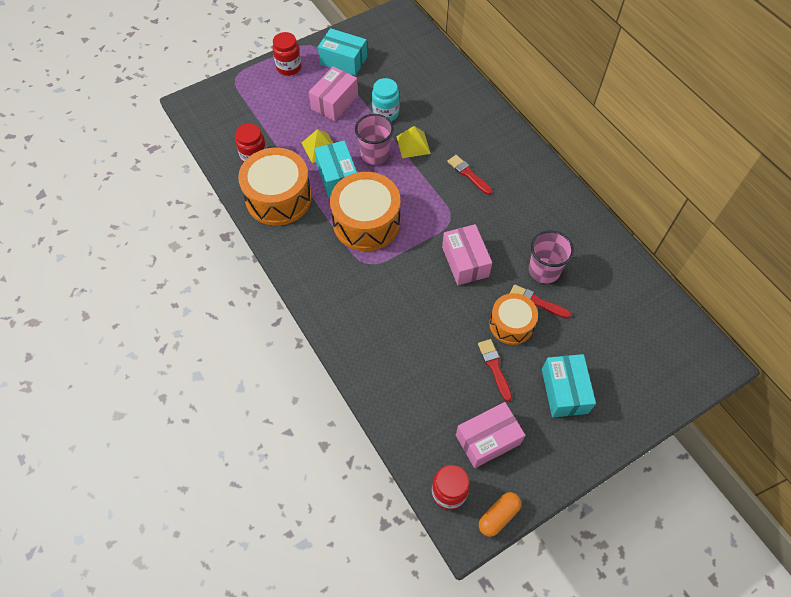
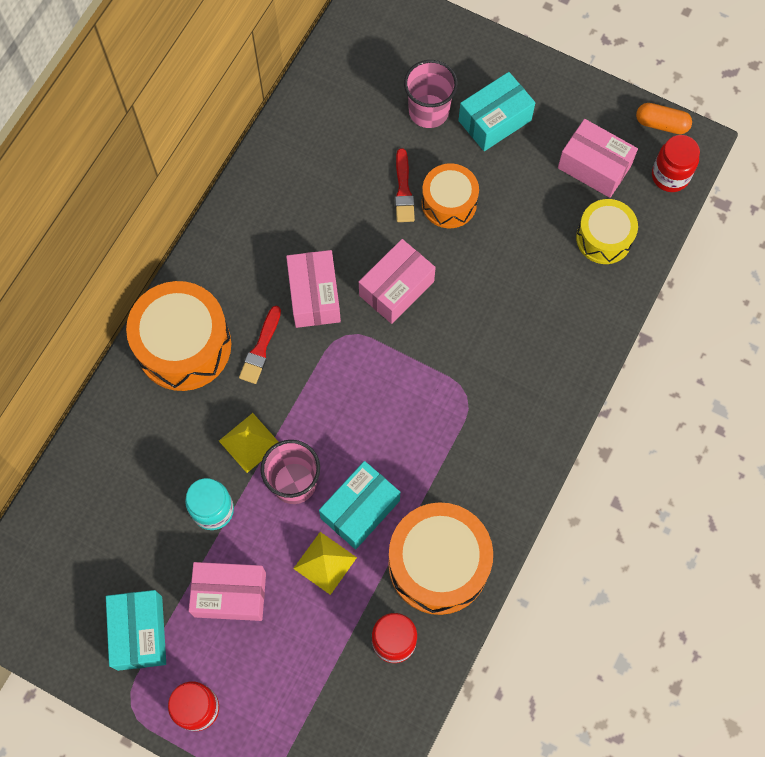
camera: 120 degrees left, 10 degrees up
orange drum [330,172,400,251] -> orange drum moved to [126,281,231,391]
red brush [478,339,512,402] -> none
pink cup [529,230,574,284] -> pink cup moved to [404,60,458,128]
none -> pink box [286,250,341,328]
none -> yellow drum [576,199,638,264]

